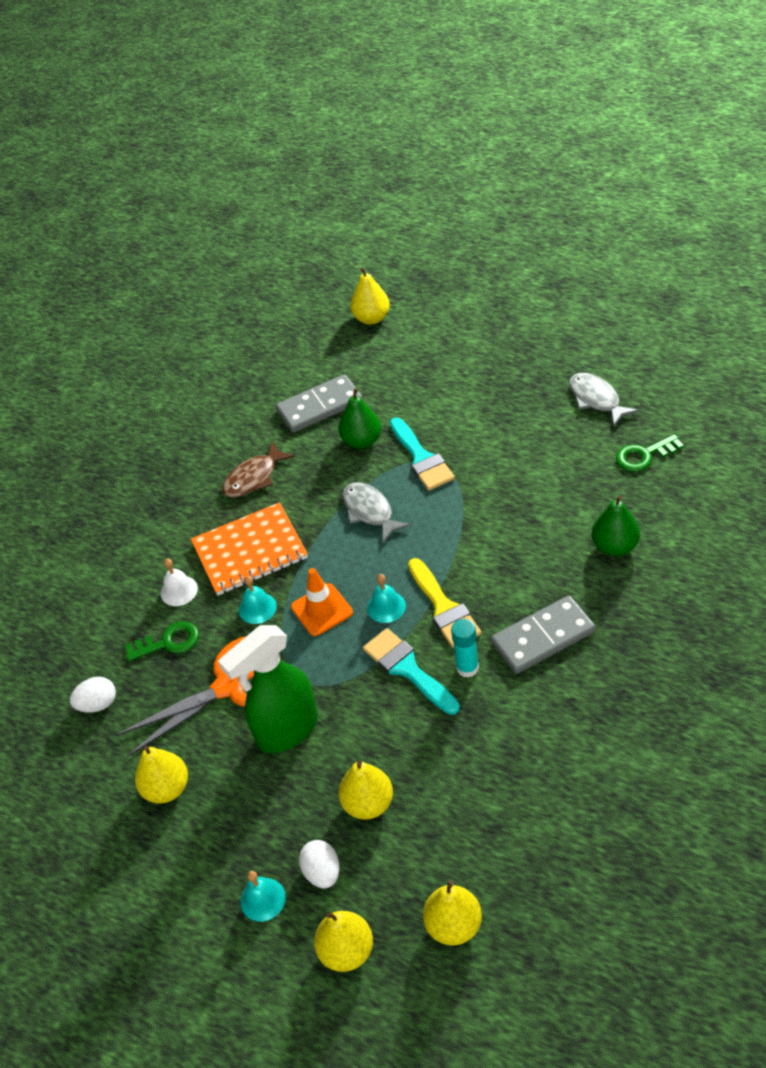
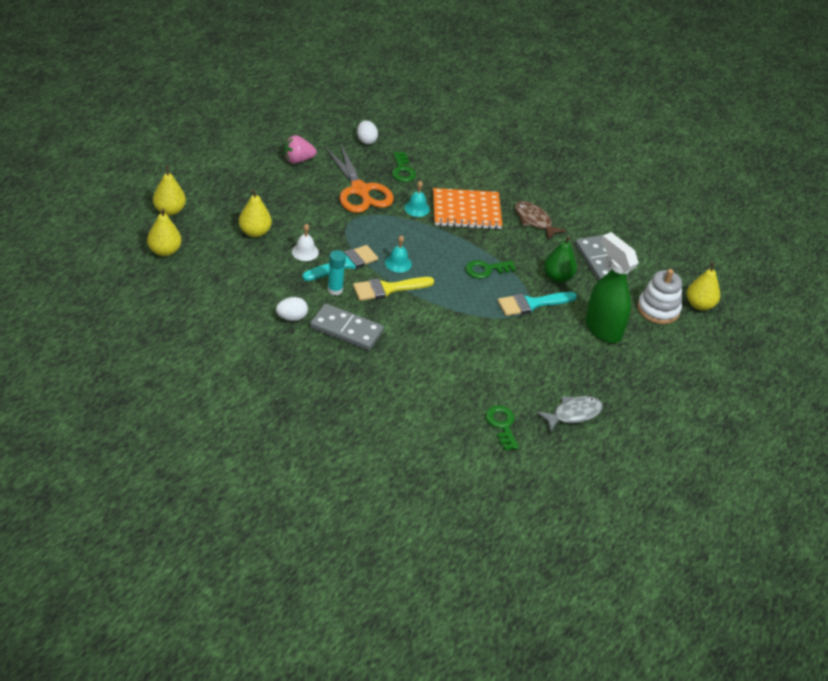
camera: 85 degrees right, 5 degrees down
yellow pear [135,746,188,804] -> pink strawberry [284,135,317,164]
white bell [161,559,198,606] -> white bell moved to [292,224,319,261]
orange notebook [191,502,308,595] -> orange notebook turned 75 degrees counterclockwise [433,188,502,229]
green spray bottle [218,625,318,753] -> green spray bottle moved to [585,232,639,343]
turquoise bell [240,871,286,922] -> none
orange traffic cone [291,568,353,636] -> none
white egg [299,840,339,889] -> white egg moved to [276,297,308,321]
grey fish [342,482,411,543] -> green key [465,260,516,279]
grey domino [491,596,596,674] -> grey domino turned 45 degrees counterclockwise [310,303,384,350]
green pear [592,495,640,556] -> none
none -> white stacking toy [637,269,682,324]

